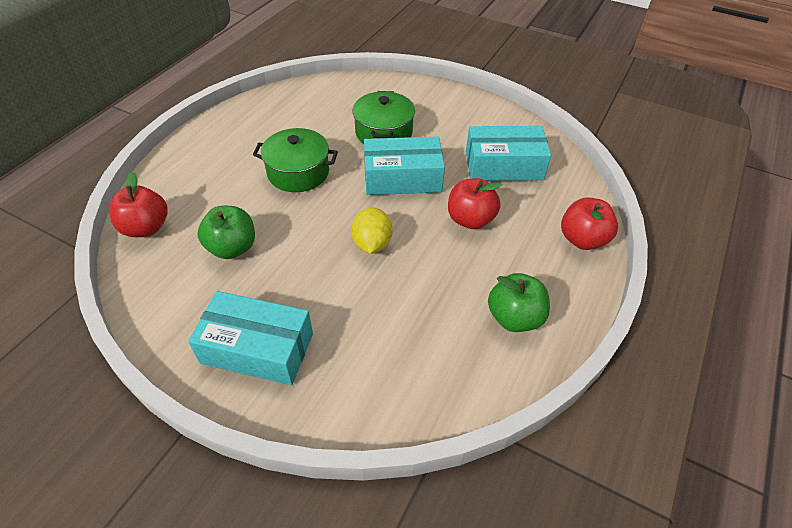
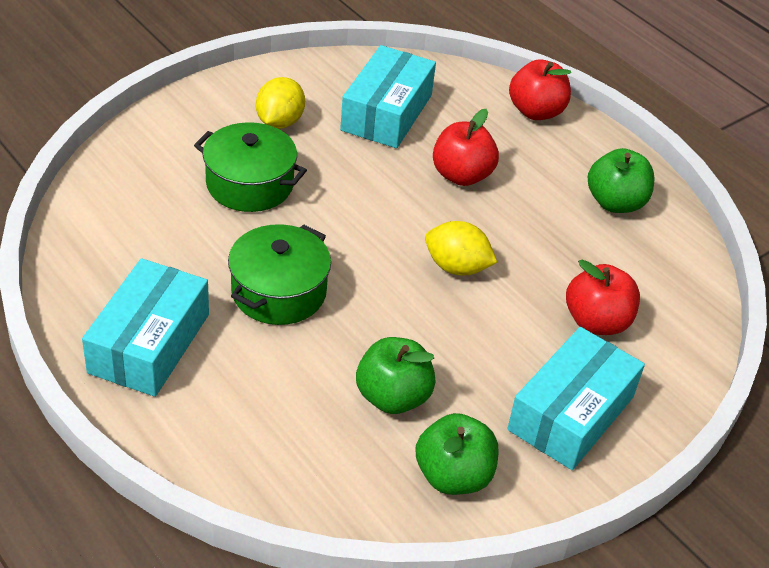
camera: 70 degrees left, 5 degrees down
red apple [109,172,168,237] -> red apple moved to [566,260,640,335]
turquoise box [364,137,445,195] -> turquoise box moved to [82,258,209,397]
none -> yellow lemon [256,77,305,129]
none -> green apple [415,413,498,495]

